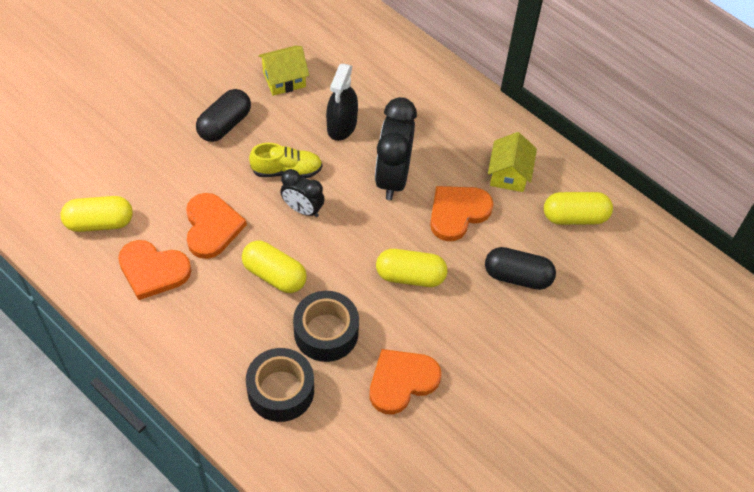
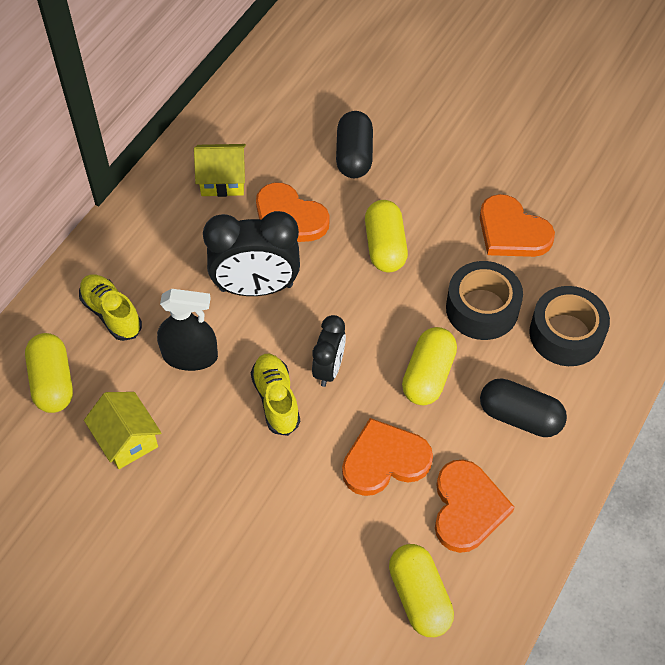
camera: 100 degrees left, 0 degrees up
black capsule [196,89,251,142] -> black capsule moved to [480,378,567,437]
yellow capsule [544,192,613,225] -> yellow capsule moved to [25,333,73,413]
none -> yellow shoe [79,274,142,341]

